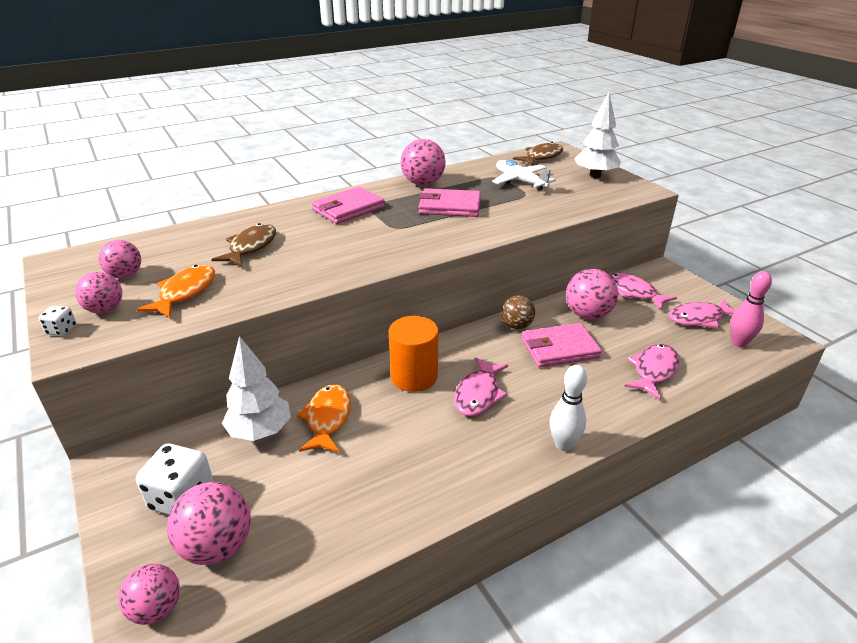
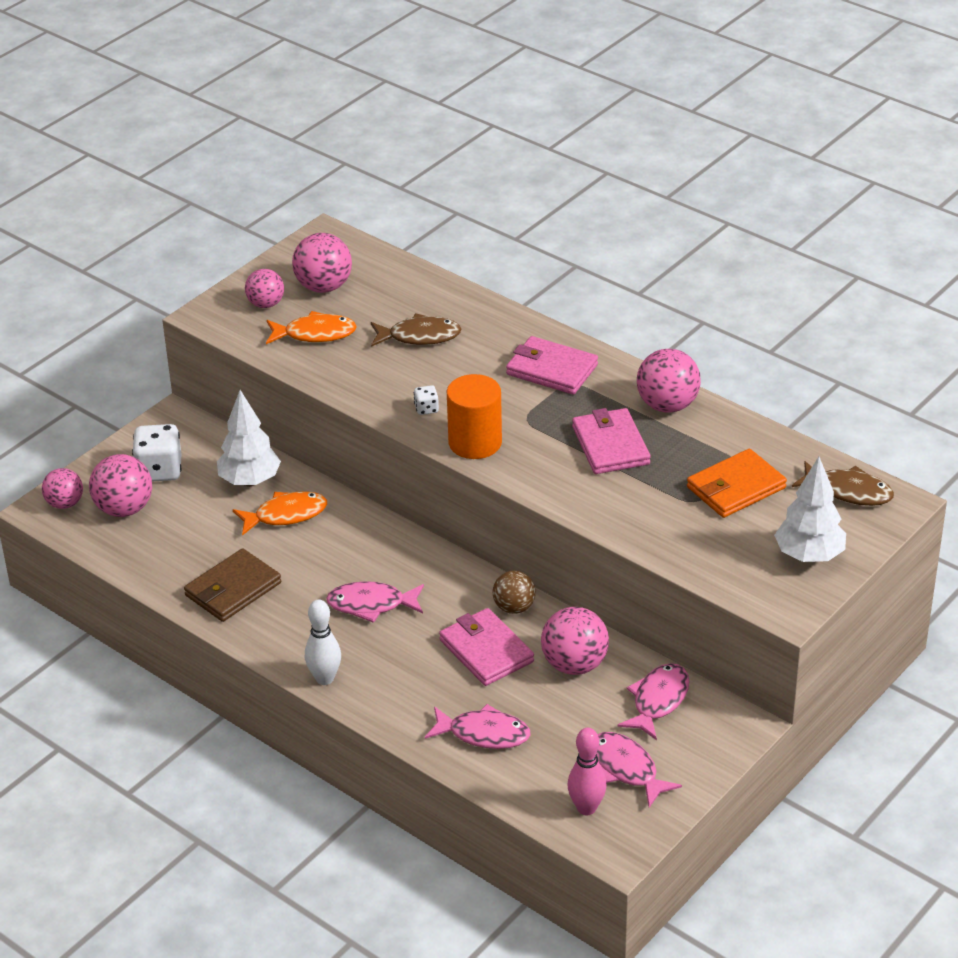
camera: 70 degrees right, 5 degrees up
white dice [39,306,76,336] -> white dice moved to [414,385,439,415]
pink ball [98,240,141,279] -> pink ball [292,233,352,293], size x1.53
orange cylinder [389,316,438,392] -> orange cylinder moved to [447,374,502,459]
white plane [492,160,556,190] -> orange wallet [687,449,787,518]
none -> brown wallet [184,548,281,622]

